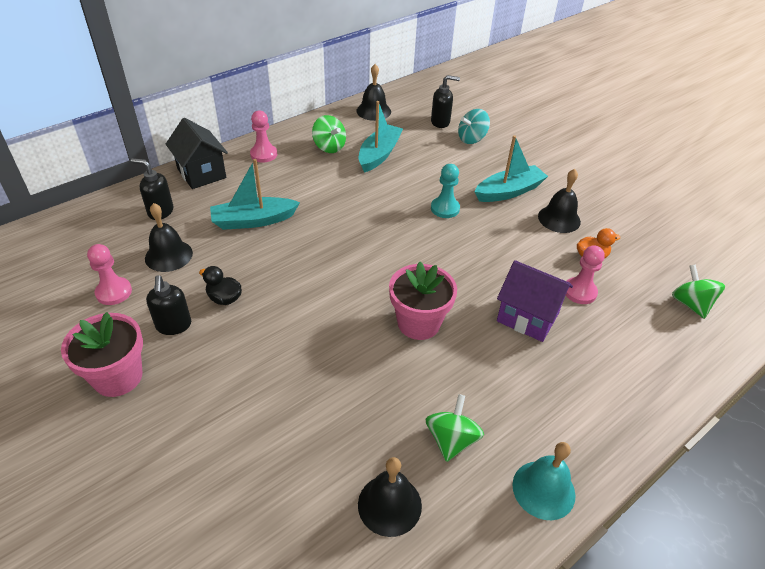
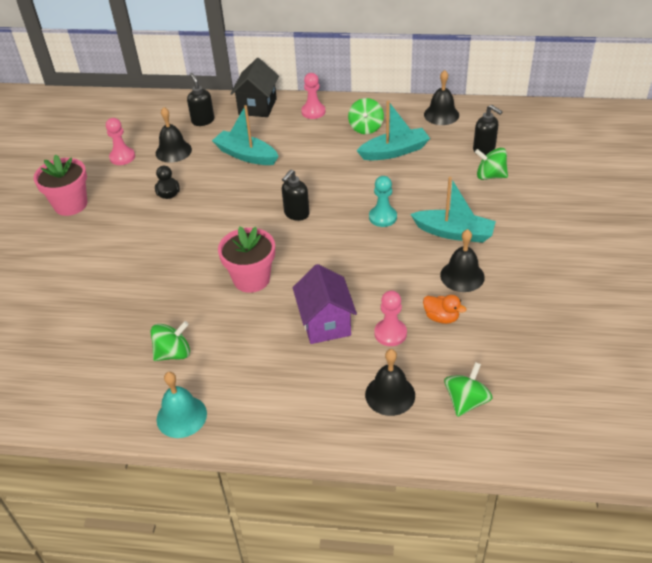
camera: 50 degrees right, 0 degrees up
black soap dispenser [146,275,191,335] -> black soap dispenser moved to [282,169,310,221]
black bell [358,457,422,537] -> black bell moved to [365,349,415,416]
turquoise spinning top [458,109,490,144] -> green spinning top [475,148,508,180]

